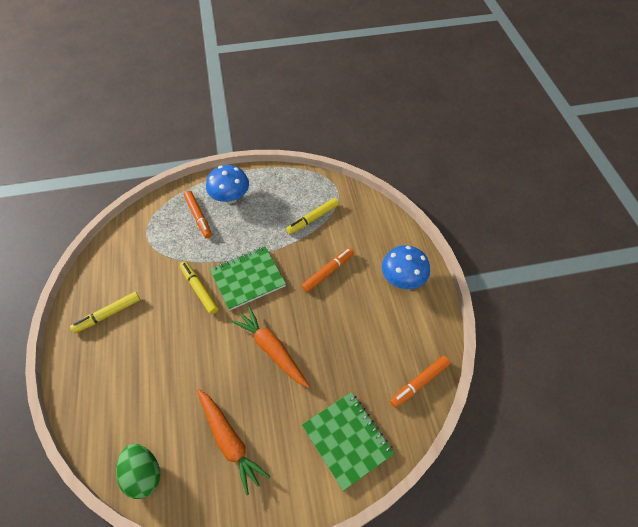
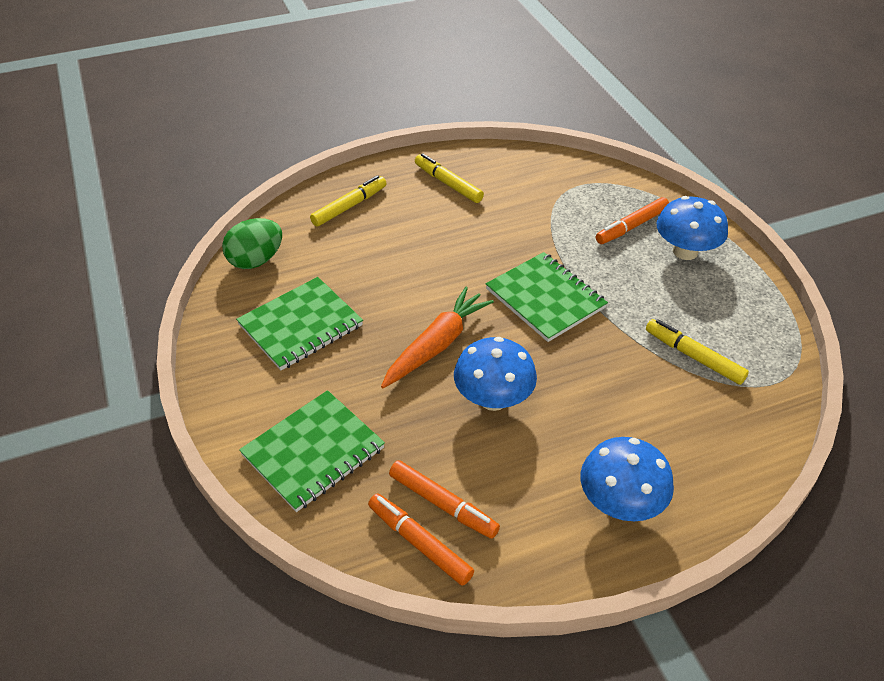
camera: 80 degrees right, 10 degrees down
yellow marker [180,261,218,314] -> yellow marker moved to [310,175,386,227]
orange carrot [197,389,270,495] -> green notebook [236,277,363,370]
orange marker [302,248,354,292] -> orange marker moved to [389,460,500,539]
none -> blue mushroom [454,337,537,411]

